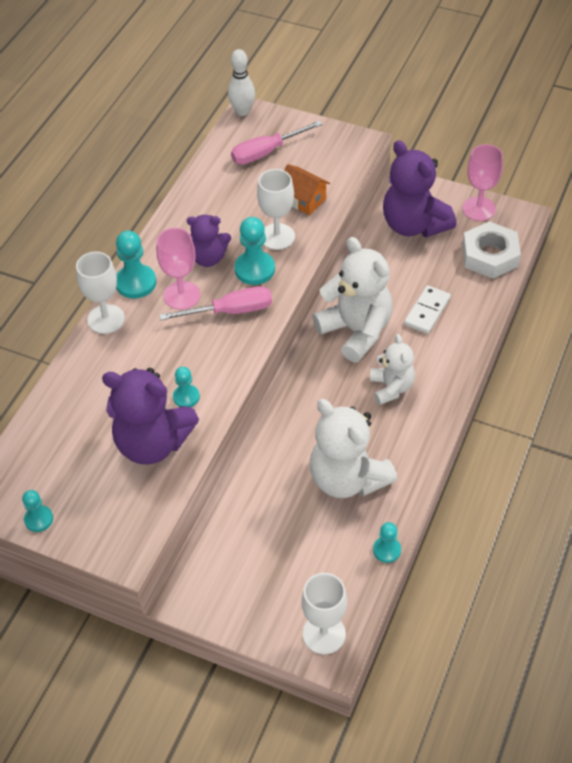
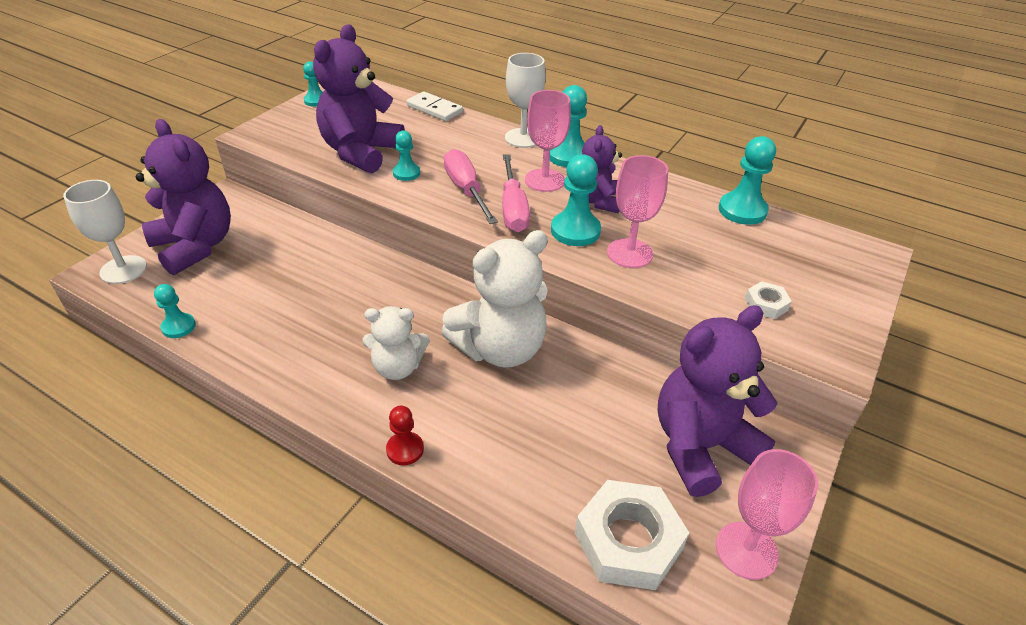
camera: 95 degrees right, 10 degrees down
white bowling pin [228,49,255,116] -> none
pink screwdriver [231,121,323,165] -> pink screwdriver moved to [444,149,498,224]
white goblet [257,169,295,250] -> pink goblet [607,155,668,268]
orange house [284,164,330,215] -> none
white teddy bear [310,399,397,498] -> none
white domino [404,285,451,334] -> white domino moved to [406,91,463,121]
none -> purple teddy bear [136,119,231,275]
none -> red pawn [386,406,424,465]
none -> turquoise pawn [719,136,776,225]
none -> white nut [745,281,792,319]

